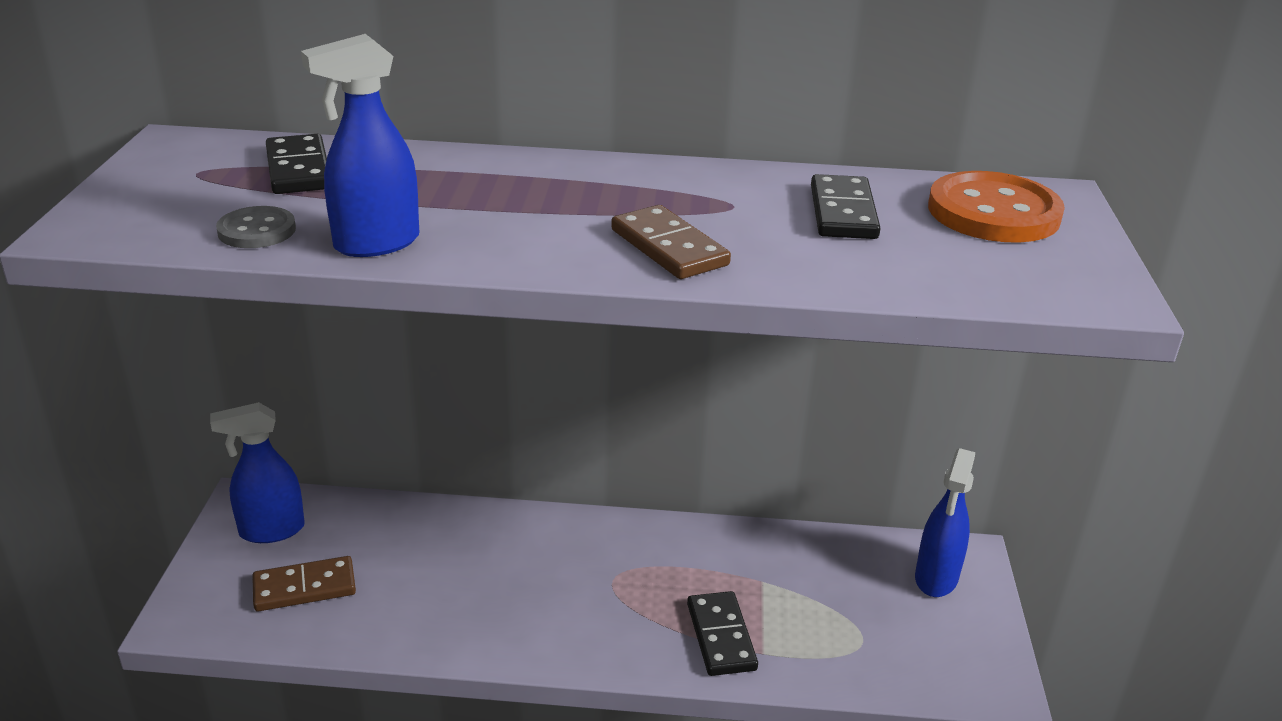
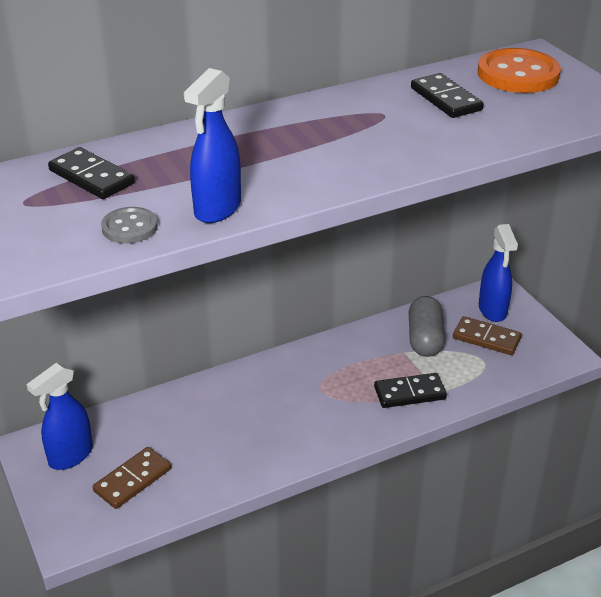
camera: 30 degrees left, 5 degrees up
brown domino [611,205,731,279] -> brown domino moved to [453,316,522,355]
black domino [687,591,758,676] -> black domino turned 60 degrees counterclockwise [374,373,447,408]
none -> grey capsule [409,296,445,357]

